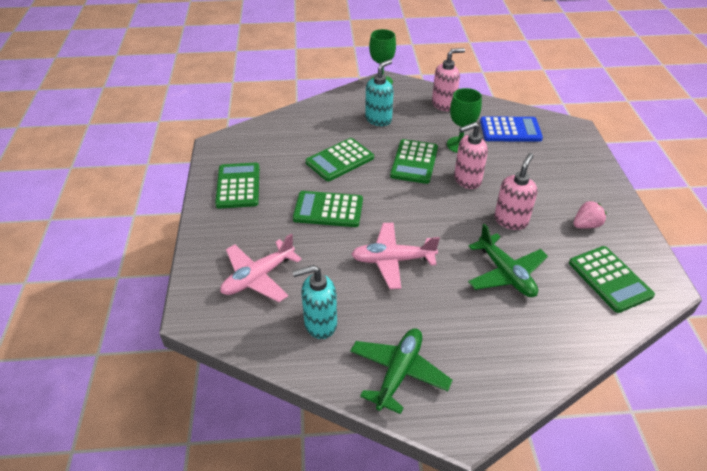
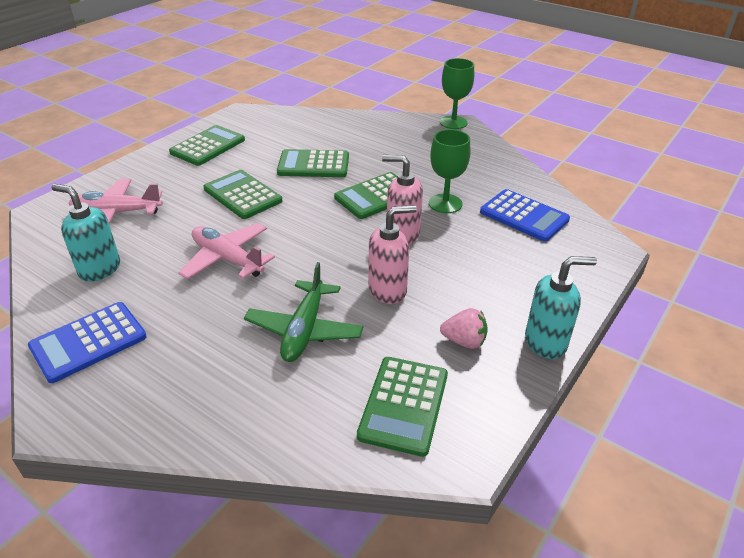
camera: 40 degrees right, 5 degrees down
green plane [350,328,453,414] -> blue calculator [28,302,147,383]
turquoise soap dispenser [365,59,394,126] -> turquoise soap dispenser moved to [525,256,597,359]
pink soap dispenser [432,48,465,111] -> none

